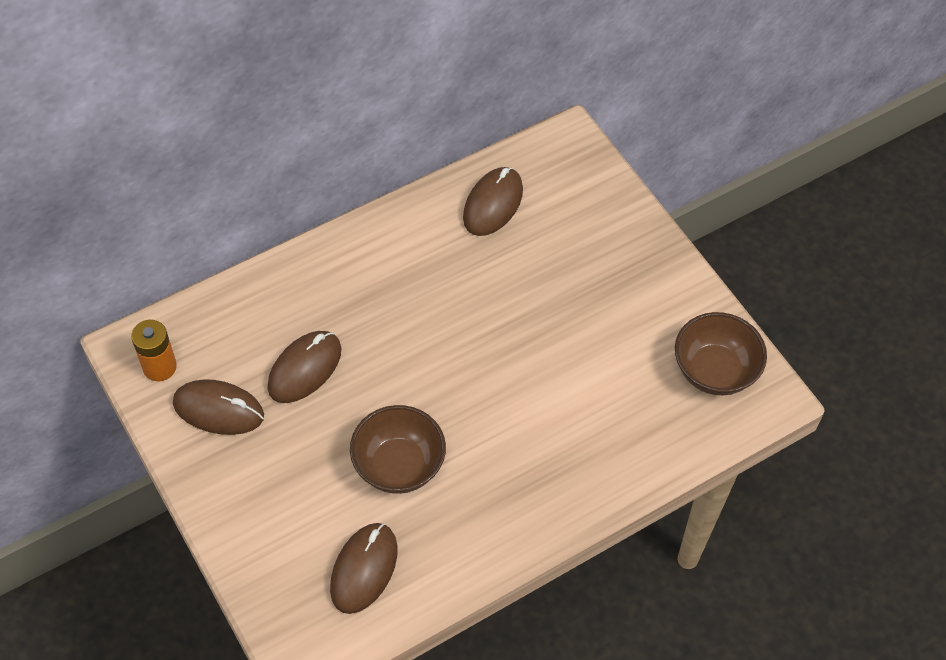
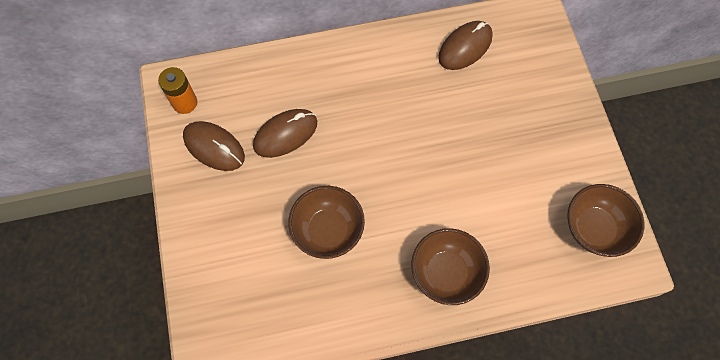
camera: 20 degrees right, 10 degrees up
brown mouse [330,523,397,614] -> none
none -> brown bowl [411,228,490,305]

